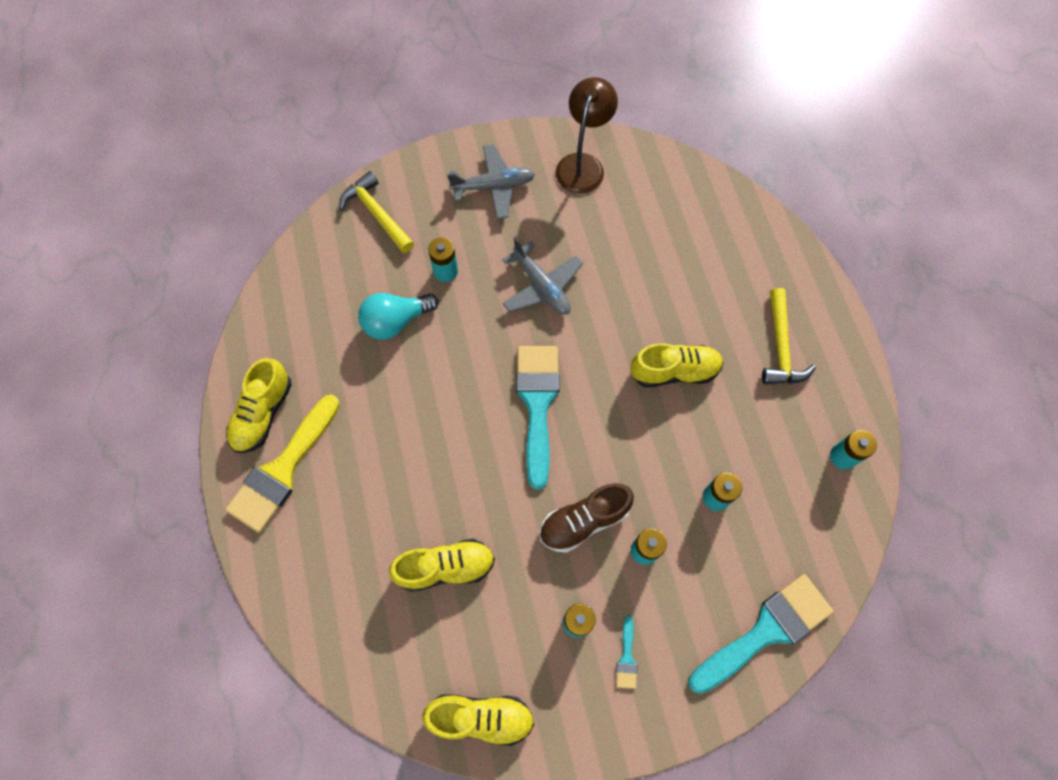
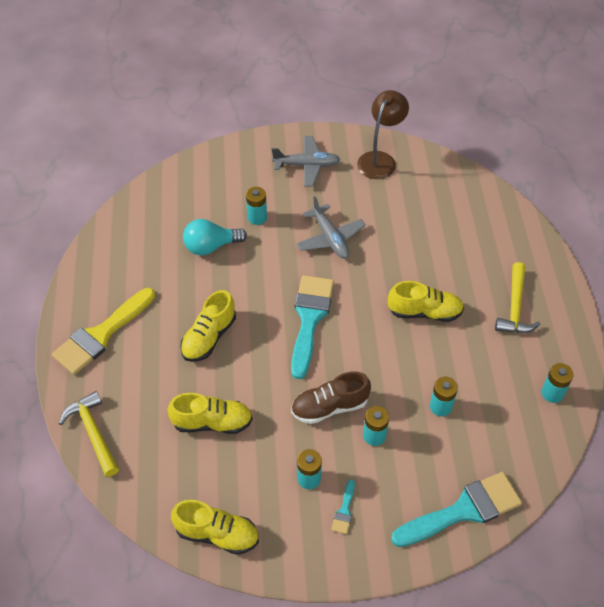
camera: 10 degrees right, 15 degrees down
yellow shoe [226,358,292,453] -> yellow shoe moved to [180,290,236,362]
yellow hammer [339,171,414,253] -> yellow hammer moved to [59,391,119,477]

